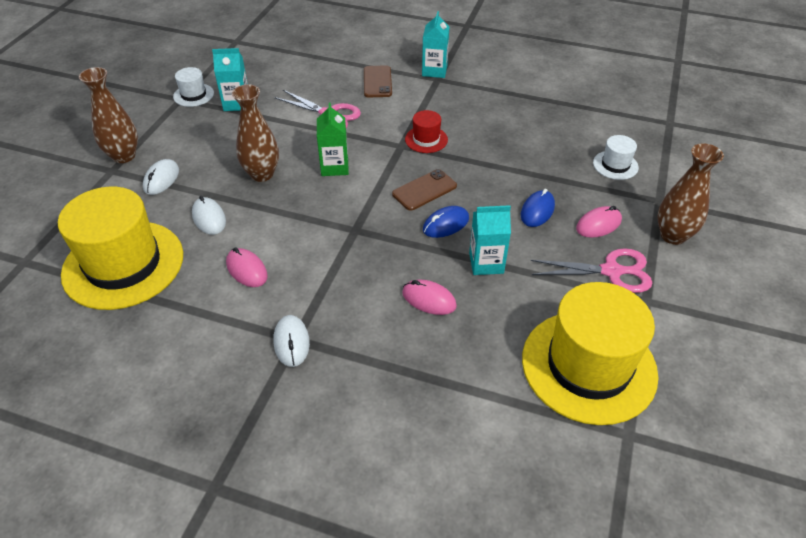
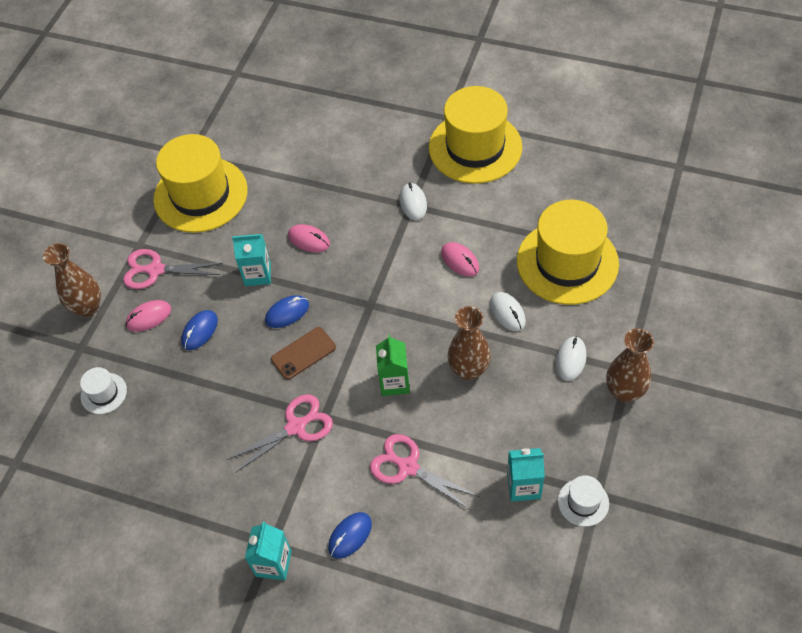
camera: 175 degrees left, 10 degrees up
brown phone [364,65,392,97] -> blue mouse [328,512,372,559]
red hat [405,110,448,153] -> pink scissors [227,394,333,473]
none -> yellow hat [429,86,522,184]

